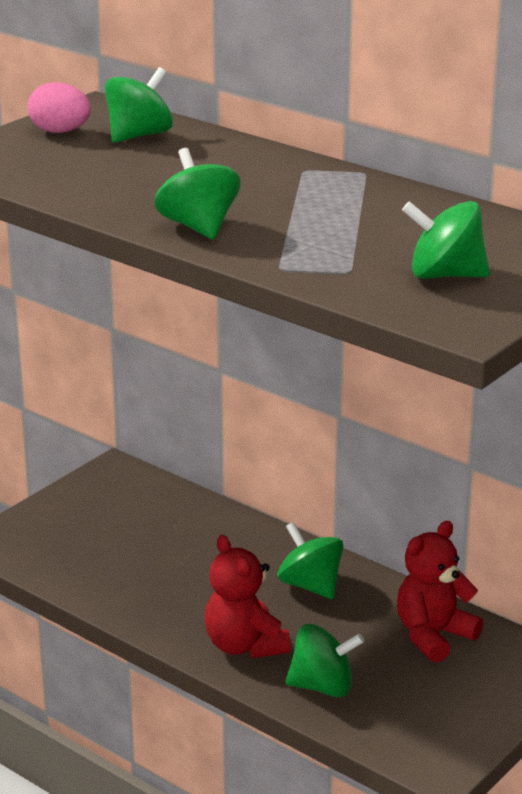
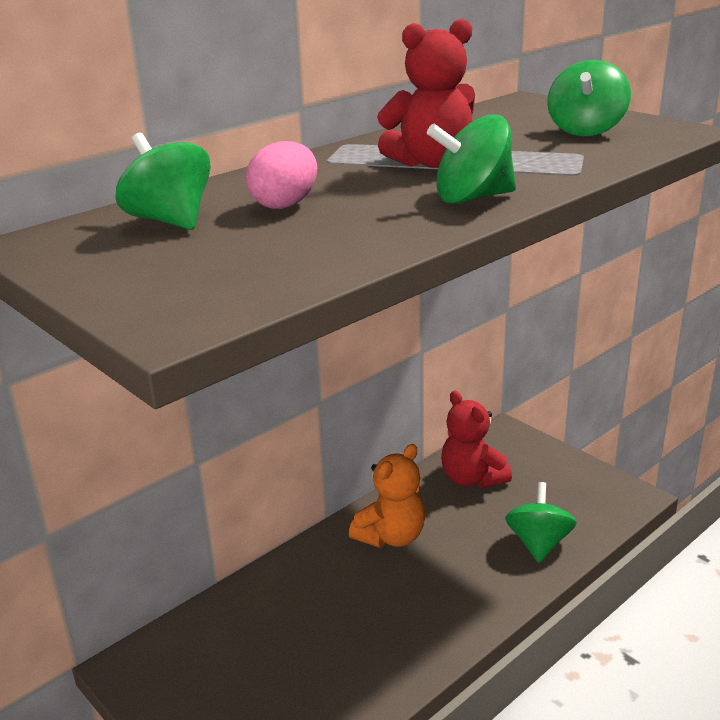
camera: 80 degrees left, 0 degrees up
pink egg [28,82,91,133] -> pink egg moved to [246,141,317,209]
red teddy bear [205,535,291,658] -> red teddy bear moved to [377,19,475,168]
green spinning top [277,522,344,599] -> orange teddy bear [349,444,425,548]

